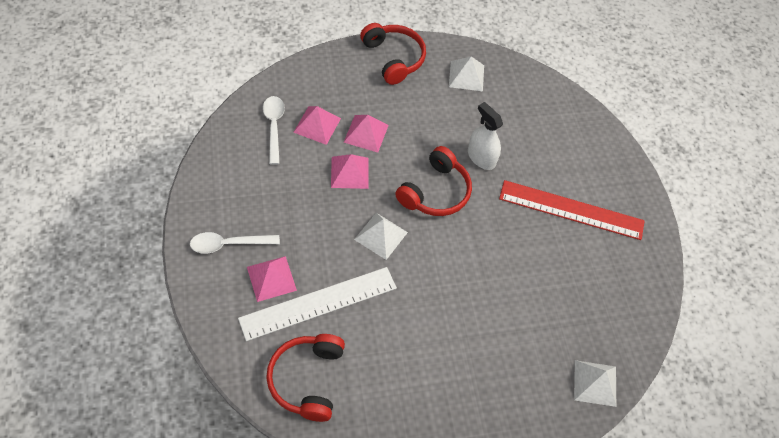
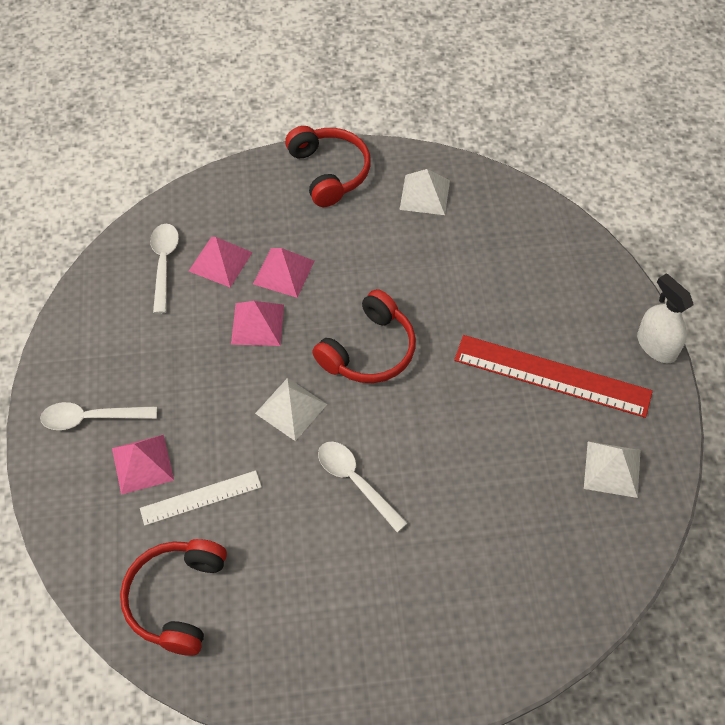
camera: 10 degrees right, 0 degrees up
white ruler [238,267,397,341] -> white ruler [140,470,262,526], size x0.58
white spray bottle [468,102,503,170] -> white spray bottle moved to [637,273,693,363]
white pyramid [574,360,616,407] -> white pyramid moved to [584,441,640,498]
none -> white spoon [318,441,408,532]

